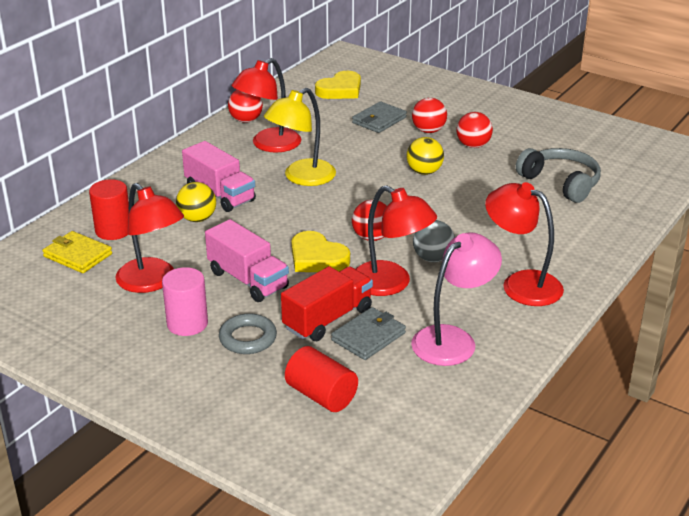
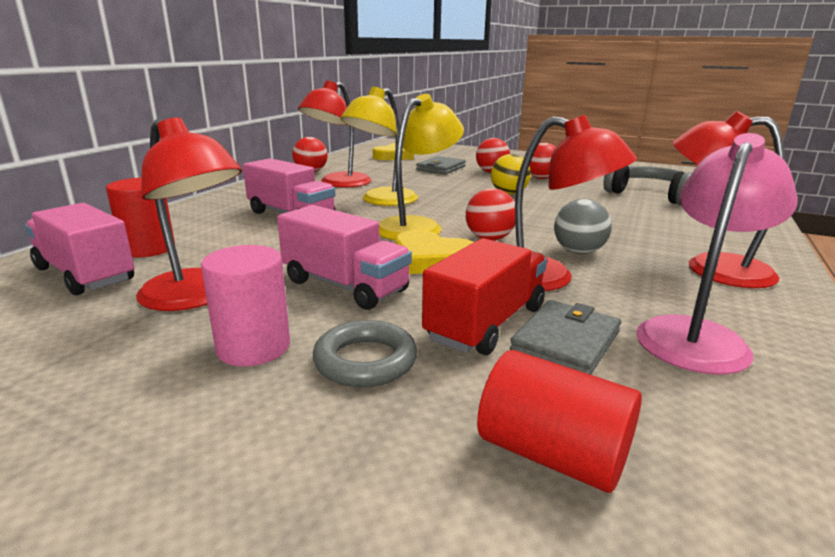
camera: 10 degrees left, 10 degrees down
yellow wallet [42,231,112,273] -> pink truck [25,203,134,295]
yellow ball [176,182,216,222] -> none
none -> yellow lamp [379,94,464,240]

